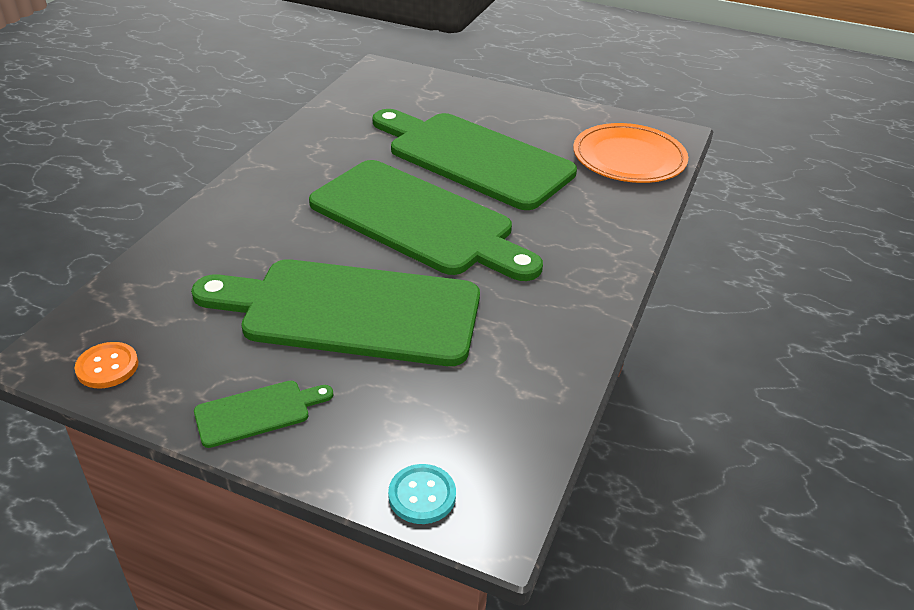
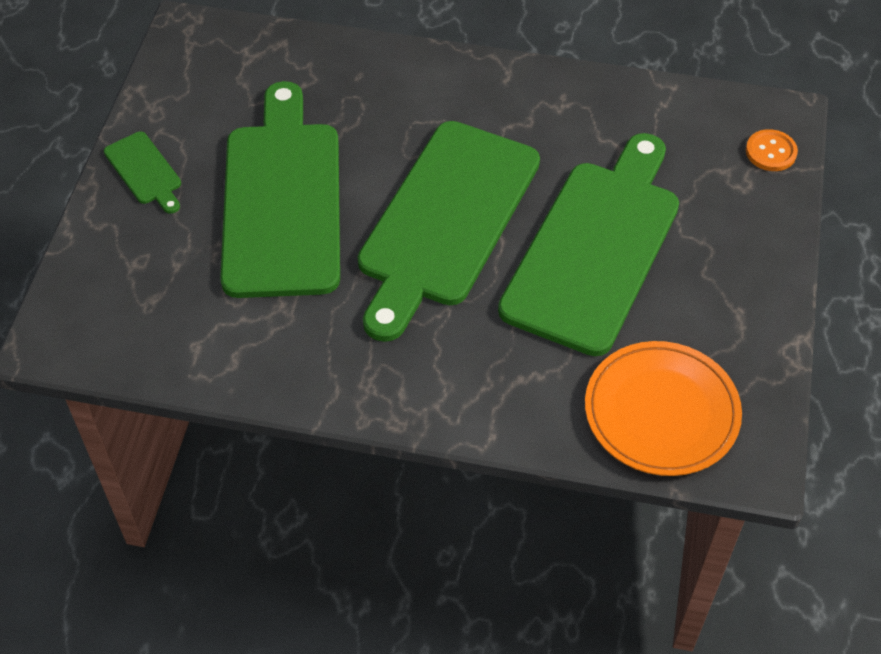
camera: 80 degrees right, 15 degrees up
orange button [75,342,138,388] -> orange button moved to [746,129,798,171]
turquoise button [388,464,456,524] -> none

